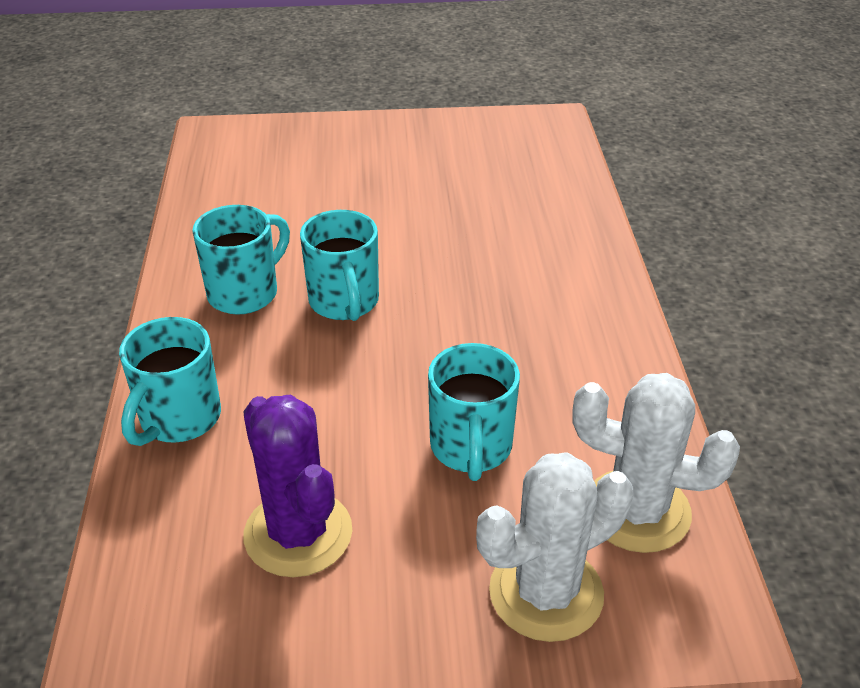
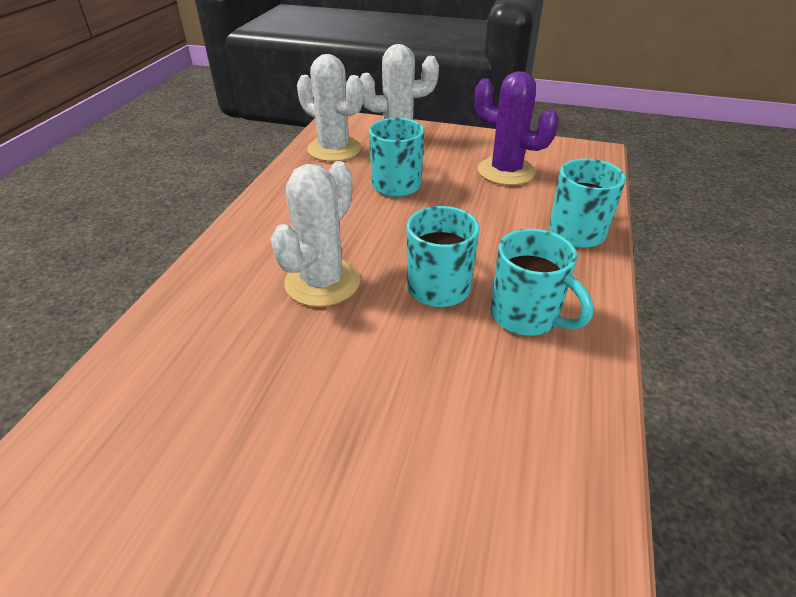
camera: 160 degrees left, 0 degrees up
turquoise mug [192,205,290,315] -> turquoise mug turned 105 degrees counterclockwise [491,229,593,336]
purple cactus [243,395,352,577] -> purple cactus turned 45 degrees counterclockwise [475,71,559,185]
none -> white cactus [271,161,360,307]

